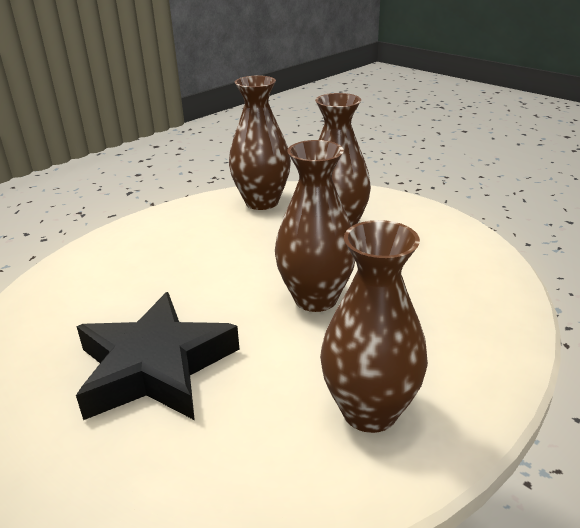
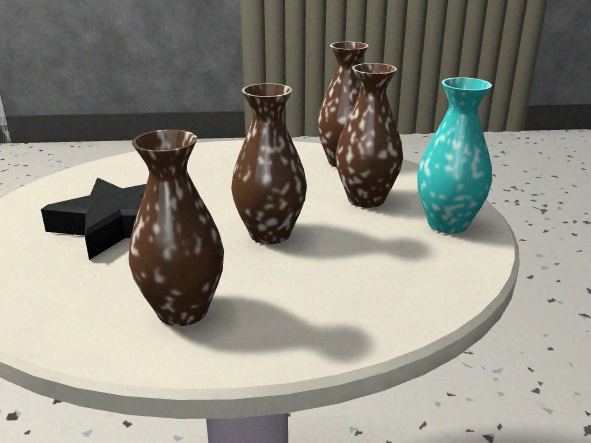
camera: 40 degrees right, 5 degrees down
none -> turquoise vase [417,77,492,234]

